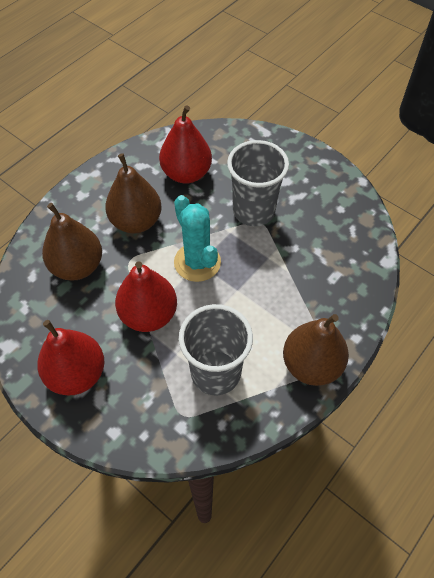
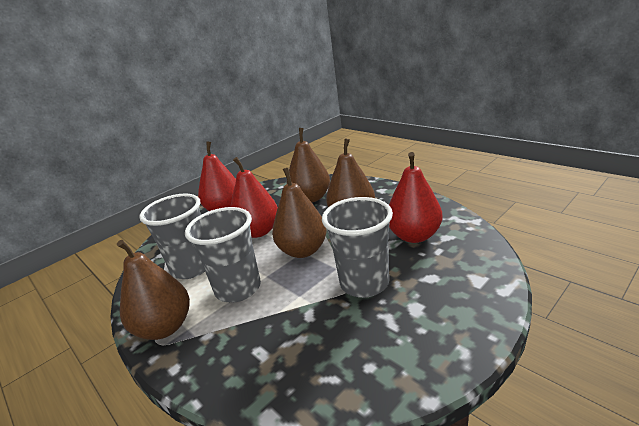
camera: 100 degrees right, 30 degrees down
turquoise cactus [174,195,221,282] -> brown pear [272,168,327,258]
none -> grey cup [185,207,261,303]

